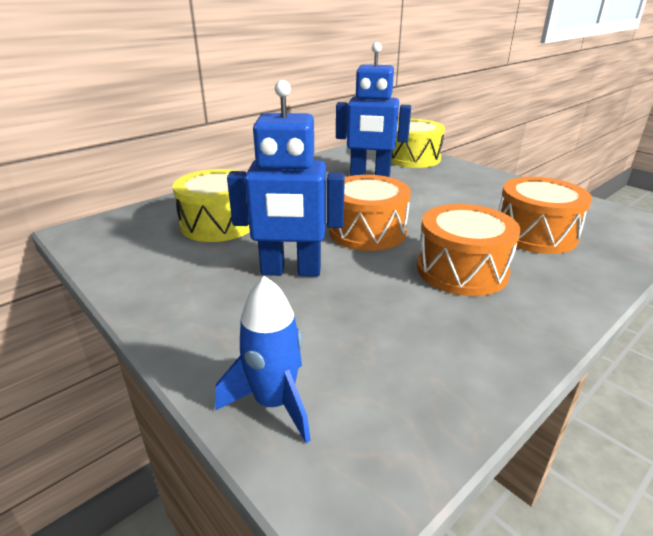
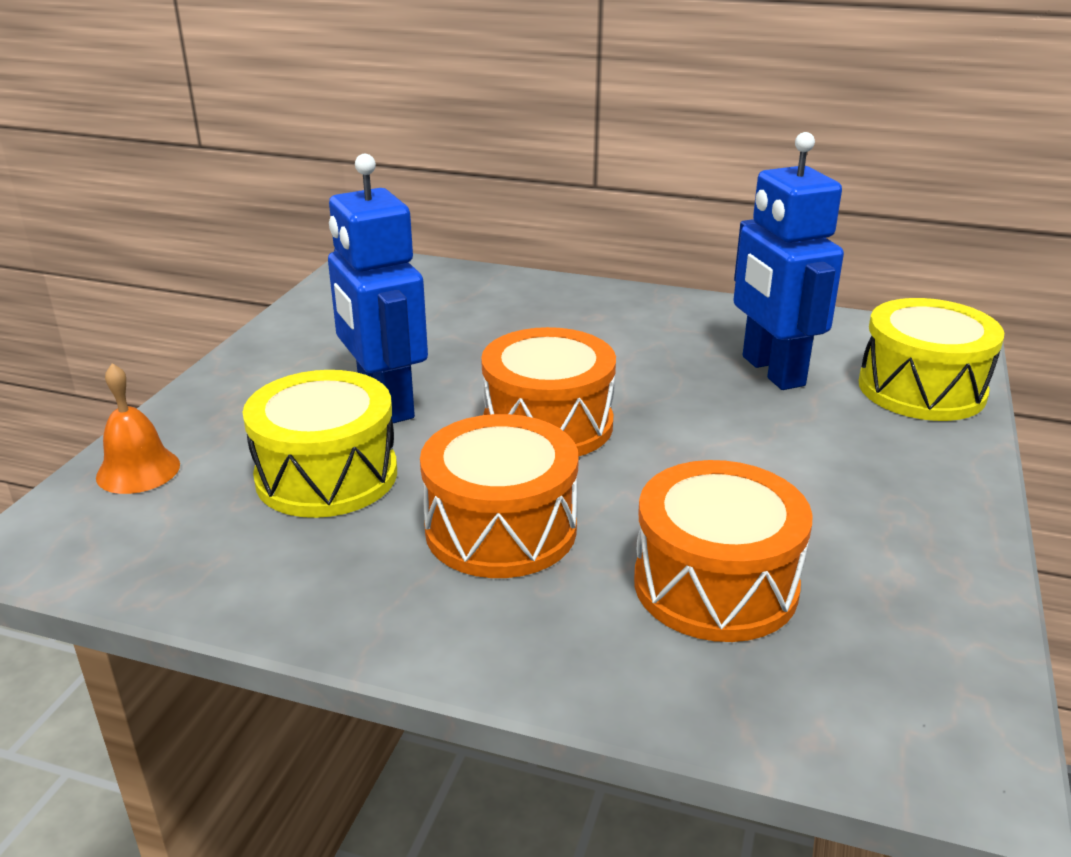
camera: 60 degrees right, 0 degrees up
yellow drum [172,169,250,242] -> yellow drum moved to [242,370,397,518]
blue rocket [215,276,311,443] -> orange bell [96,363,180,494]

